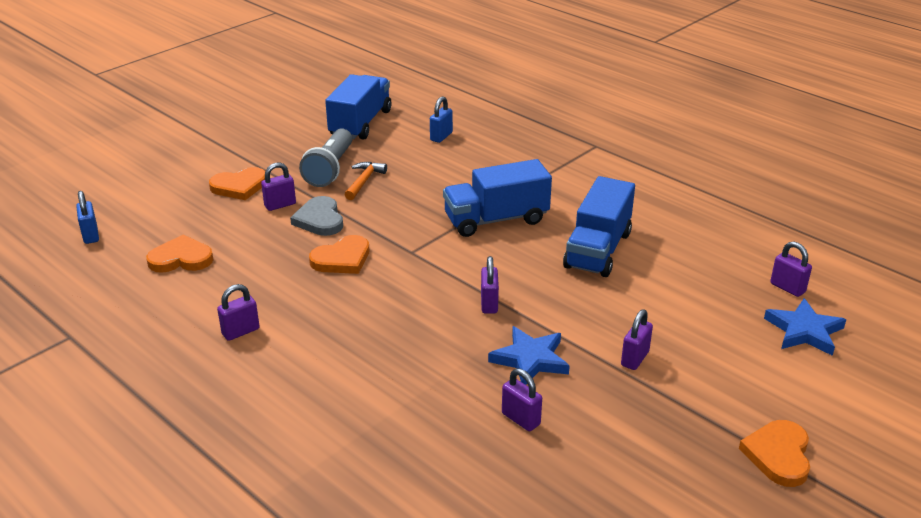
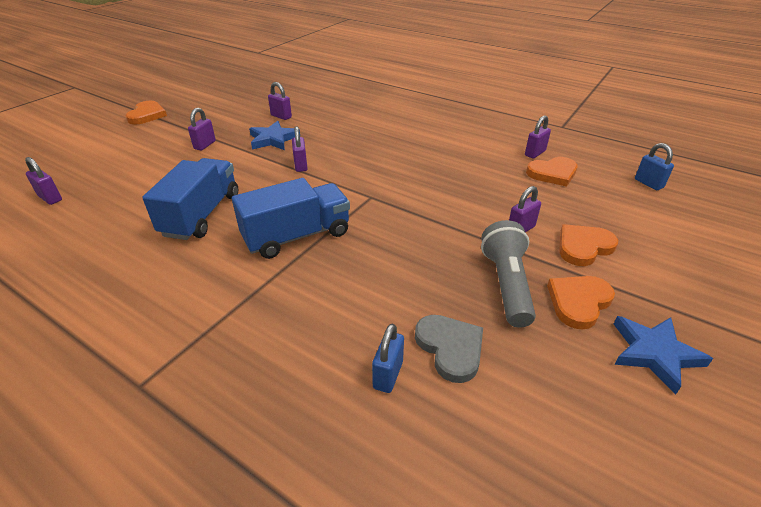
camera: 170 degrees right, 5 degrees up
purple padlock [217,284,260,341] -> purple padlock moved to [525,115,551,159]
grey heart [290,196,343,236] -> grey heart moved to [415,315,483,383]
orange heart [309,235,369,274] -> orange heart moved to [547,276,615,330]
blue truck [325,74,391,140] -> none
orange hammer [344,162,387,200] -> none
blue star [764,298,846,356] -> blue star moved to [614,316,713,395]

